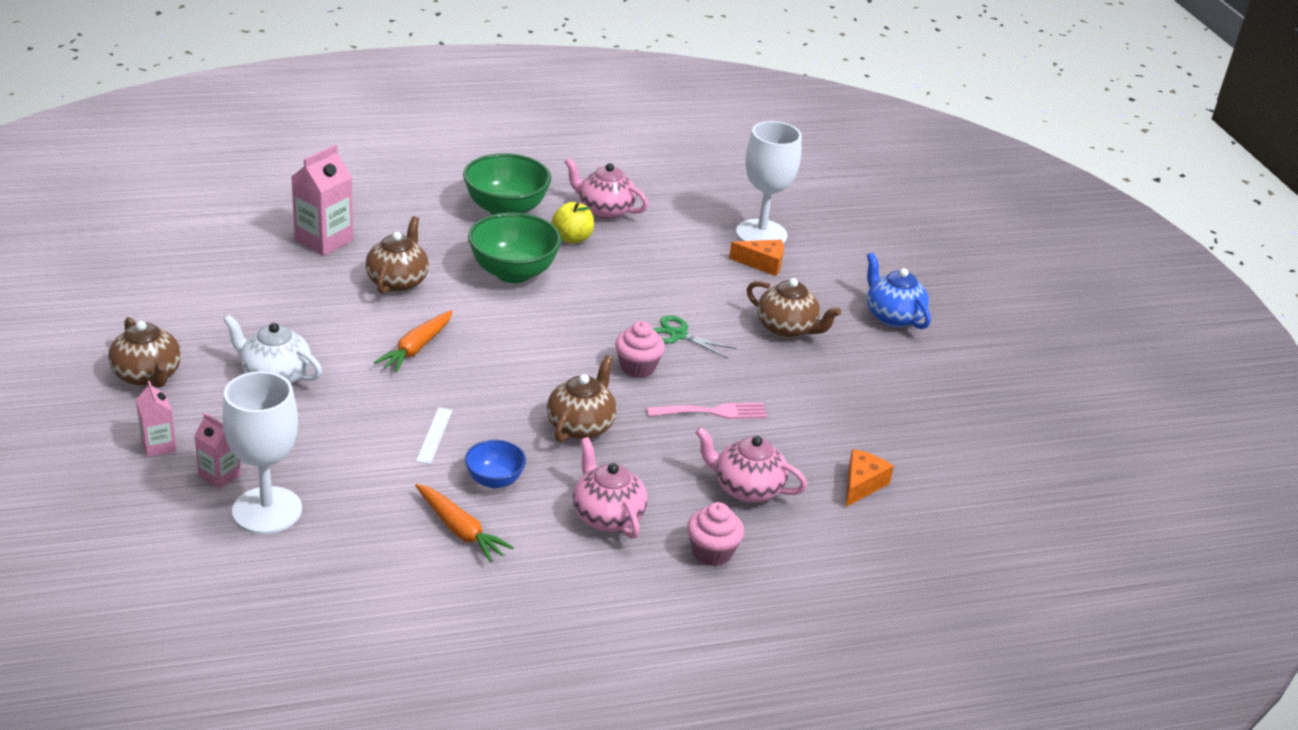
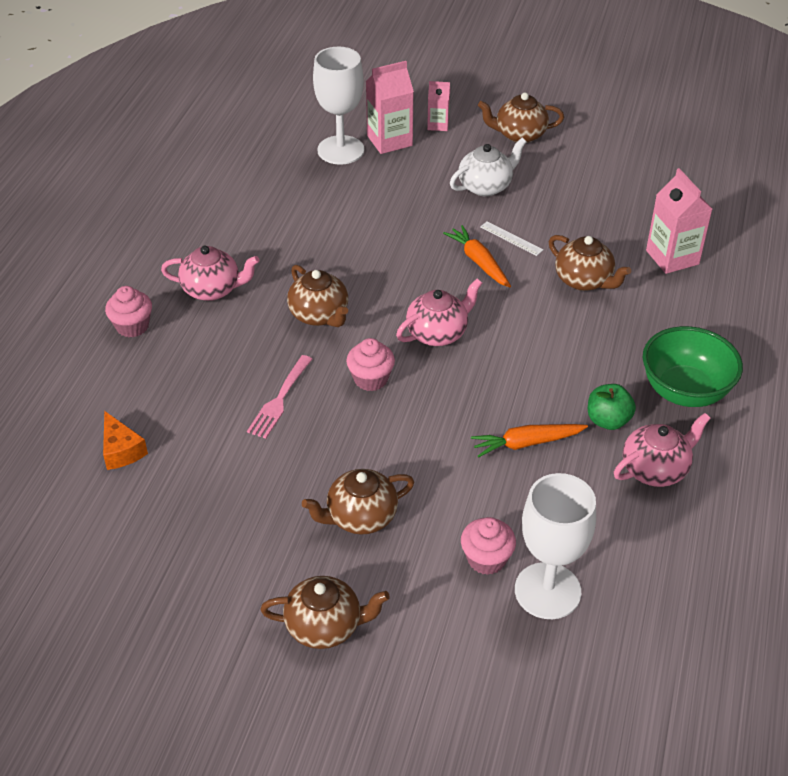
camera: 125 degrees right, 10 degrees up
pink carton [194,413,241,489] -> pink carton [366,61,414,154], size x1.71
orange carrot [415,484,514,563] -> orange carrot moved to [471,424,588,458]
white ruler [416,408,453,464] -> white ruler moved to [480,221,544,256]
blue bowl [465,440,526,488] -> none
green bowl [468,213,562,283] -> none
yellow apple [552,202,594,243] -> green apple [588,384,636,430]
green scissors [653,315,737,359] -> none
pink teapot [695,427,807,503] -> pink teapot moved to [396,279,482,346]
orange cheese [729,240,784,276] -> pink cupcake [461,517,516,575]
blue teapot [867,252,931,329] -> brown teapot [260,576,390,649]

